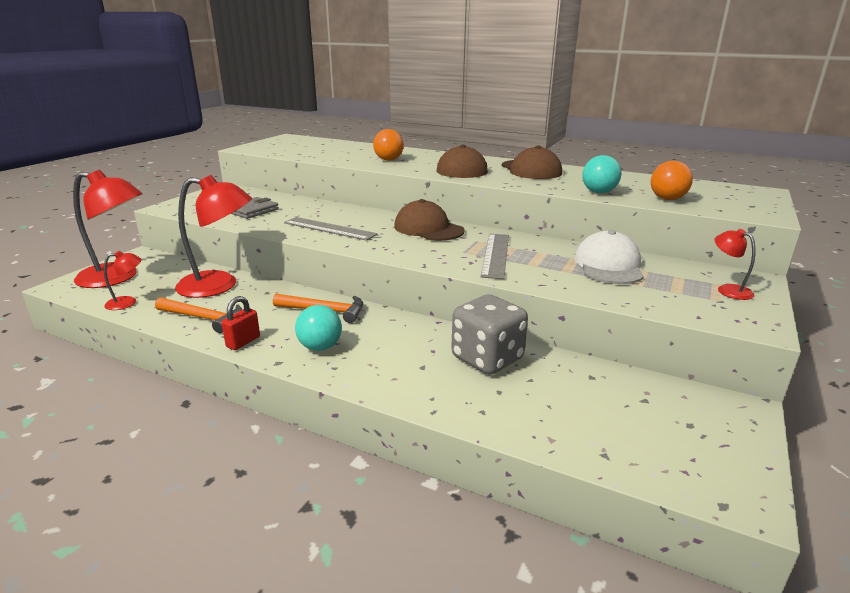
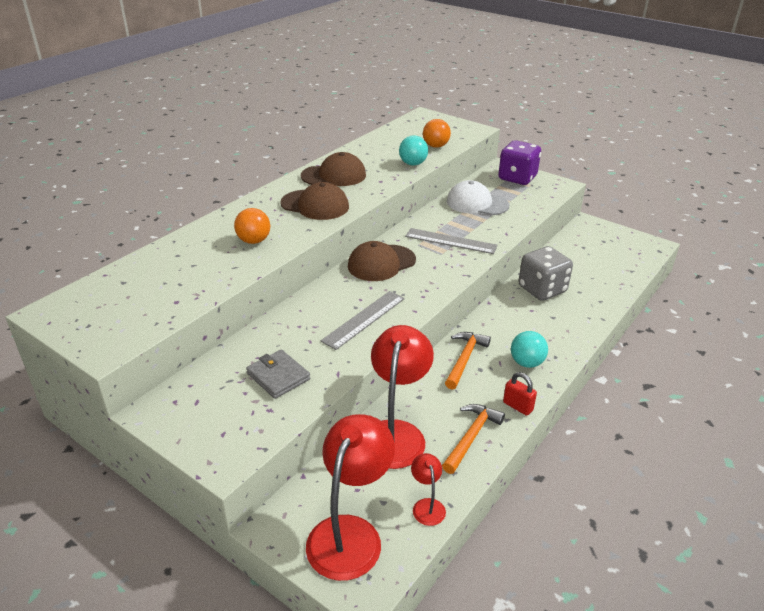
camera: 80 degrees left, 10 degrees up
red lamp [715,229,755,300] -> purple dice [498,140,541,185]

